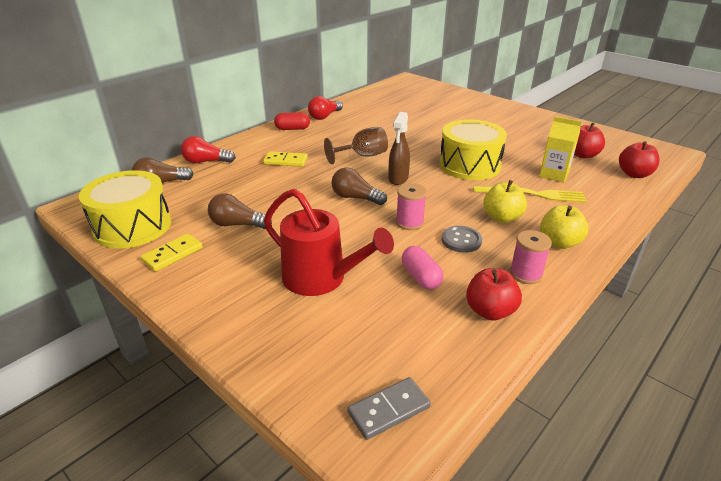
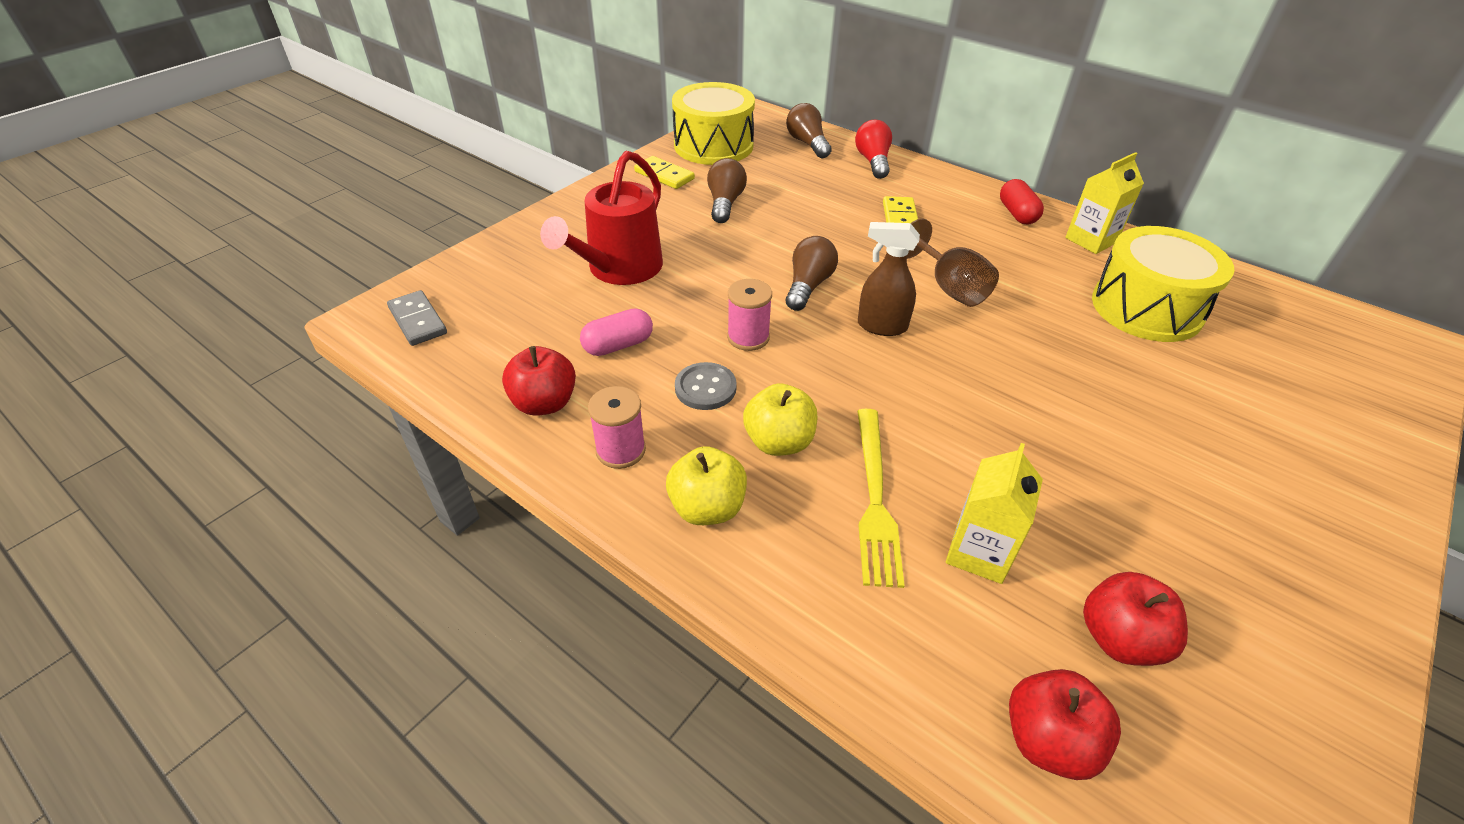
camera: 85 degrees right, 10 degrees up
red light bulb [308,96,343,120] -> yellow carton [1065,152,1144,254]
yellow drum [439,119,507,180] -> yellow drum moved to [1092,226,1234,342]

